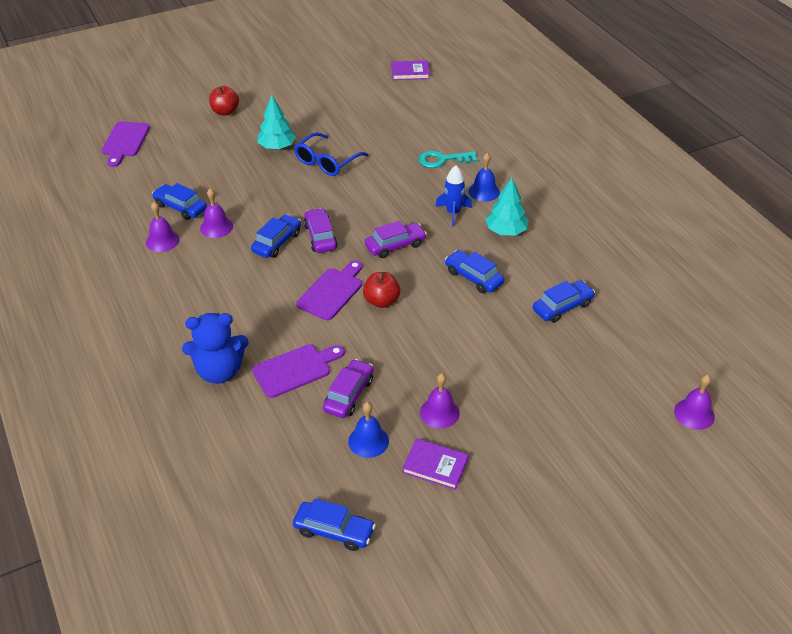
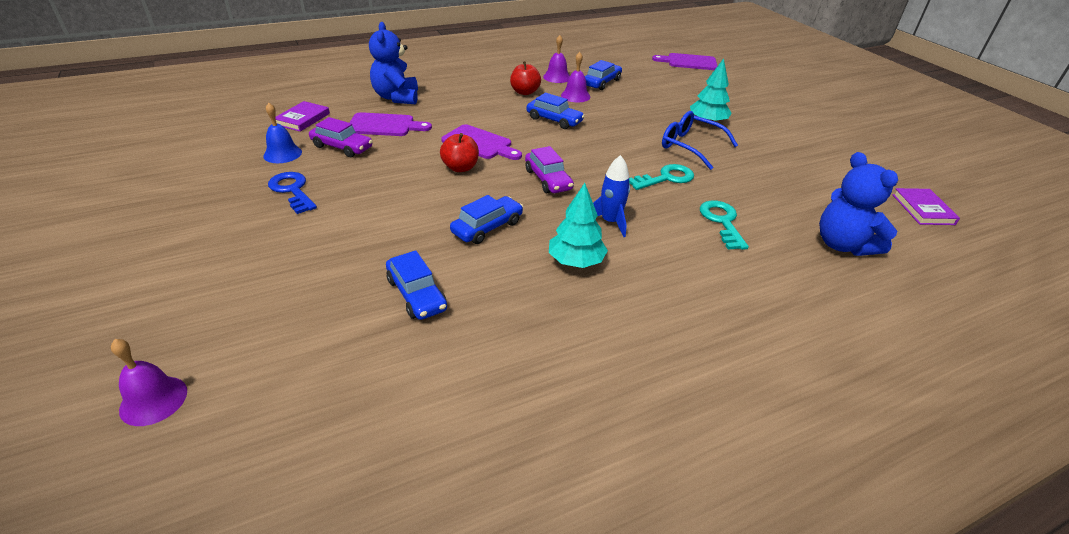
camera: 90 degrees right, 5 degrees down
red apple [209,86,239,116] -> red apple moved to [510,61,541,95]
purple cutting board [252,344,345,398] -> purple cutting board turned 60 degrees counterclockwise [349,112,432,136]
blue car [293,498,376,551] -> none
purple car [304,208,338,253] -> none
purple book [402,439,469,490] -> purple book moved to [276,101,330,132]
purple bell [420,373,460,428] -> blue key [268,172,317,214]
blue bell [468,153,500,202] -> none
none -> turquoise key [629,164,694,190]
none -> blue teddy bear [819,152,898,256]

